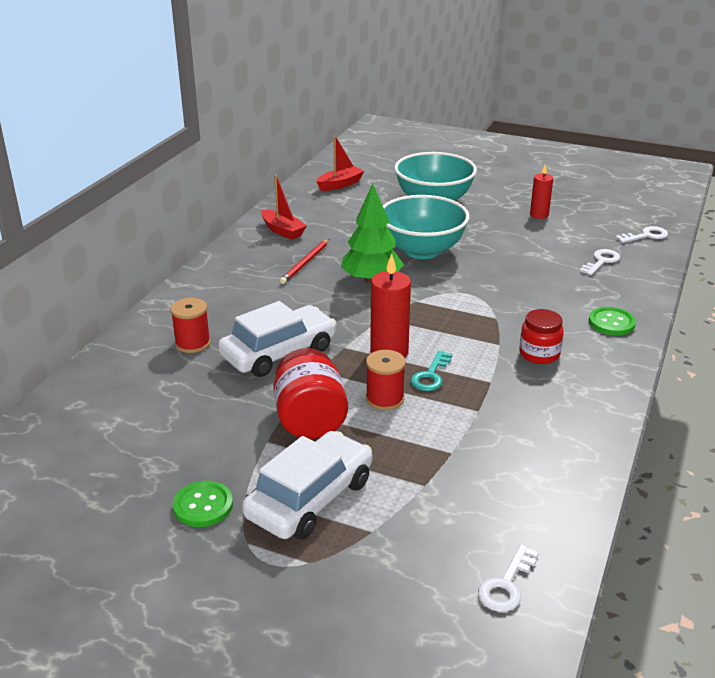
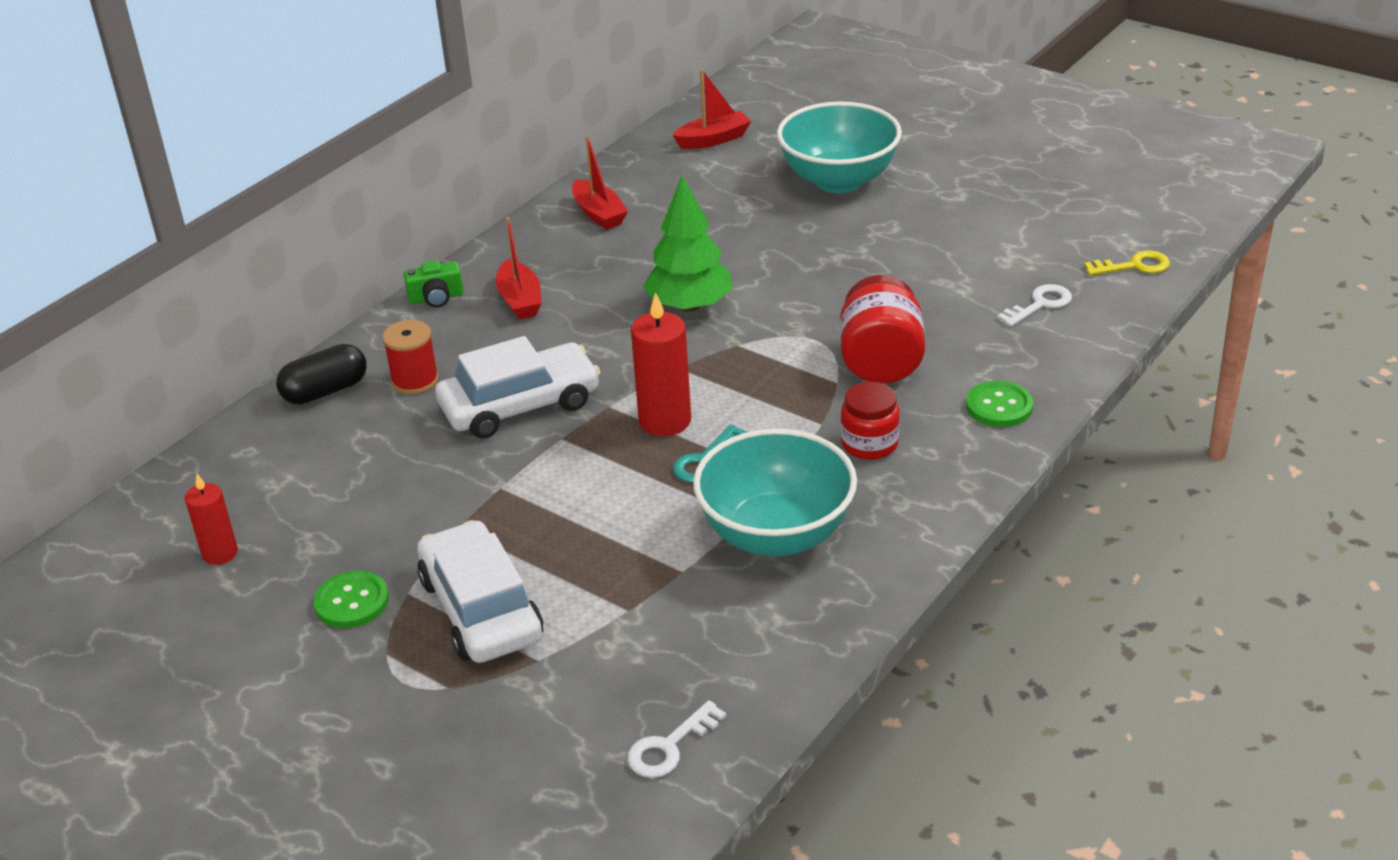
camera: 15 degrees right, 5 degrees up
white car [242,431,372,540] -> white car turned 75 degrees counterclockwise [417,520,543,663]
red jar [273,348,348,439] -> red jar moved to [840,275,925,383]
red pencil [280,239,329,284] -> none
red spool [366,350,406,410] -> none
turquoise bowl [383,195,470,259] -> turquoise bowl moved to [693,428,857,557]
red candle [530,164,553,219] -> red candle moved to [185,474,238,565]
white key [616,226,668,243] -> yellow key [1084,251,1170,276]
none -> black capsule [276,344,367,405]
none -> green camera [404,261,463,308]
none -> red boat [495,217,541,319]

